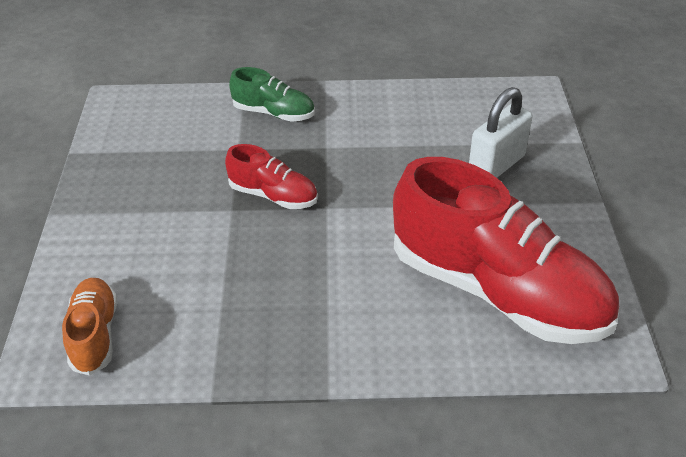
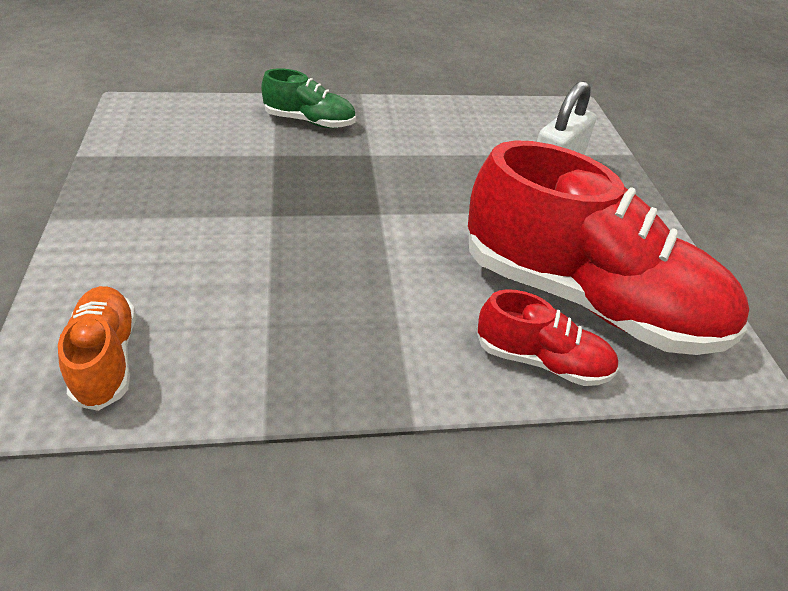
camera: 10 degrees left, 0 degrees up
red shoe [225,144,318,209] -> red shoe moved to [476,289,619,386]

